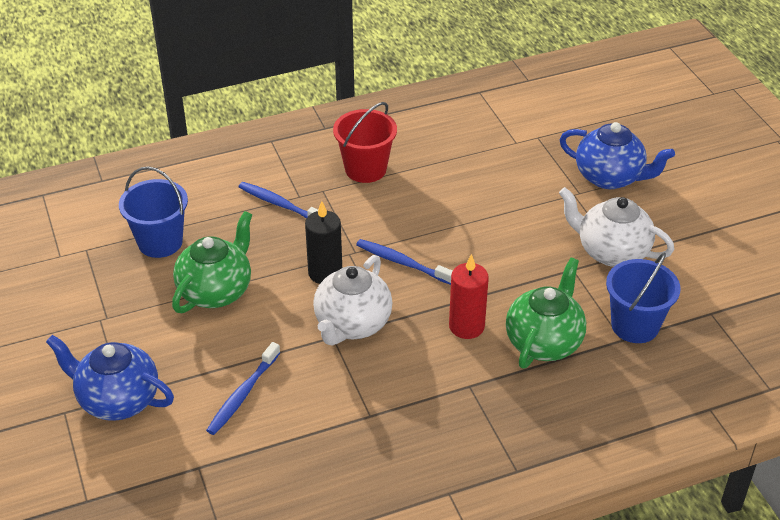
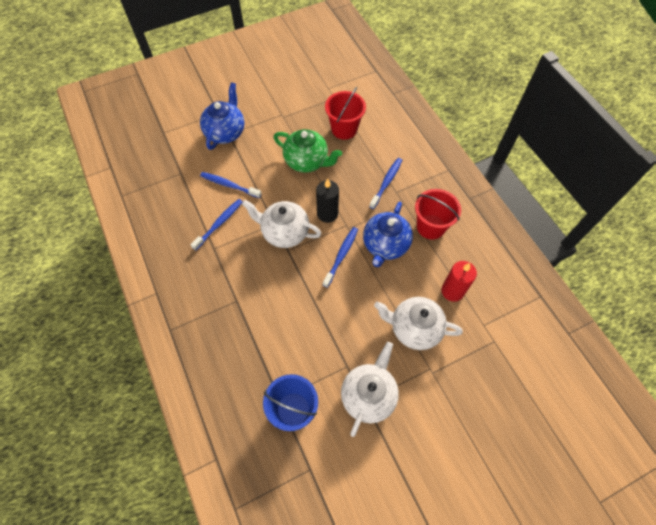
camera: 85 degrees right, 20 degrees up
blue bucket [119,166,188,258] -> red bucket [325,87,366,140]
red candle [449,254,489,339] -> red candle moved to [441,261,477,302]
green teapot [506,258,586,369] -> none
blue teapot [559,122,675,189] -> blue teapot moved to [363,202,413,267]
none -> blue toothbrush [190,199,242,250]
none -> white teapot [374,297,463,350]

